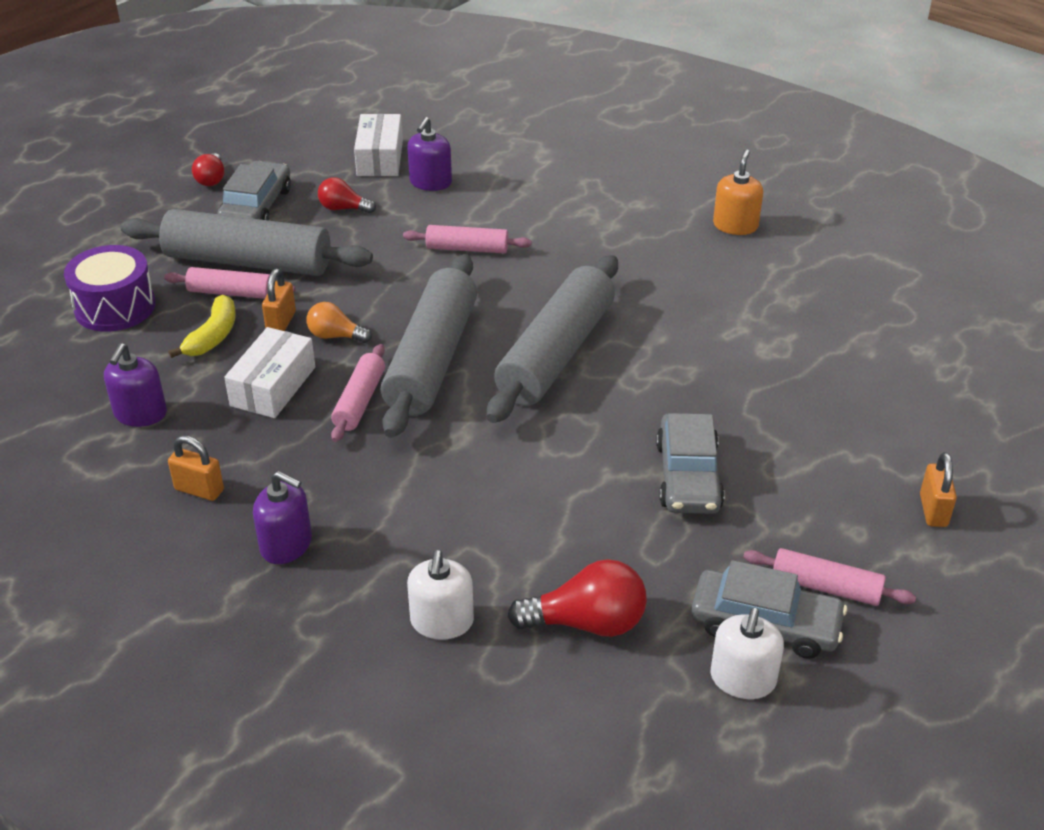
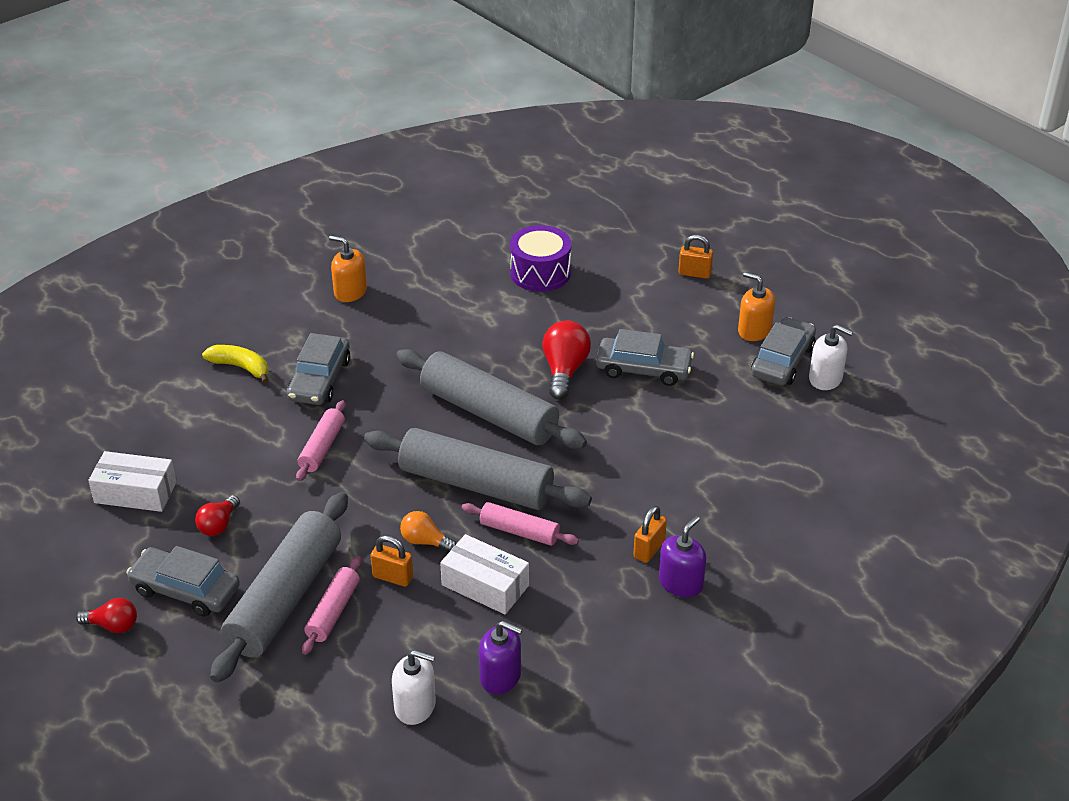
camera: 80 degrees left, 0 degrees up
purple drum [64,245,155,332] -> purple drum moved to [510,225,572,292]
yellow banana [168,295,236,358] -> yellow banana moved to [202,345,268,384]
orange padlock [168,435,224,501] -> orange padlock moved to [633,506,667,563]
orange light bulb [307,302,372,343] -> orange light bulb turned 90 degrees clockwise [400,511,456,553]
purple soap dispenser [407,117,452,191] -> none
white soap dispenser [407,550,474,640] -> white soap dispenser moved to [392,650,436,725]
red light bulb [507,559,647,637] -> red light bulb moved to [542,321,591,400]
pink rolling pin [743,548,916,606] -> orange soap dispenser [738,272,775,341]
none -> grey car [287,333,350,405]

